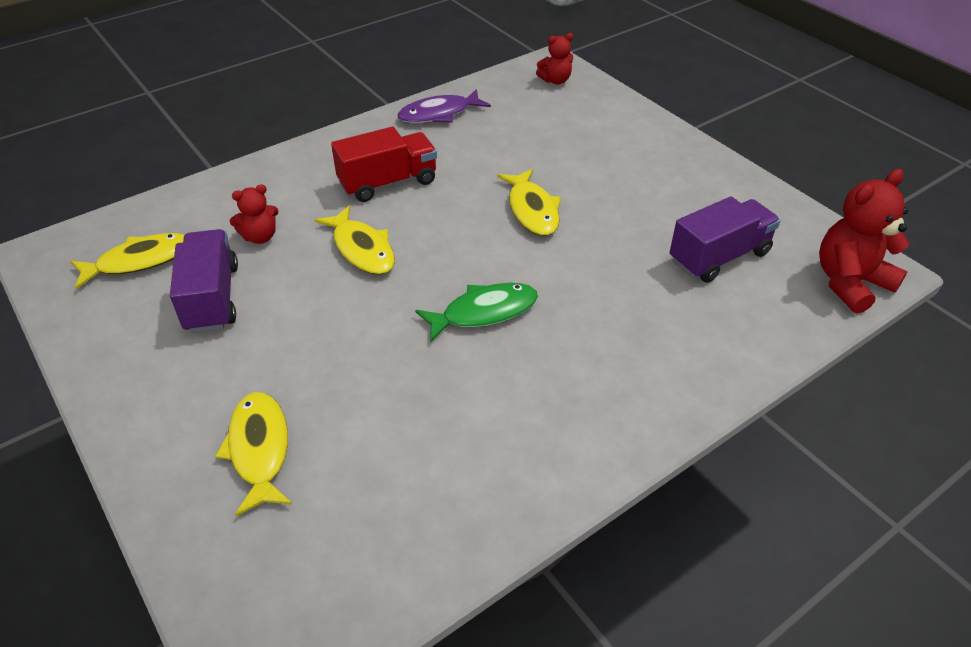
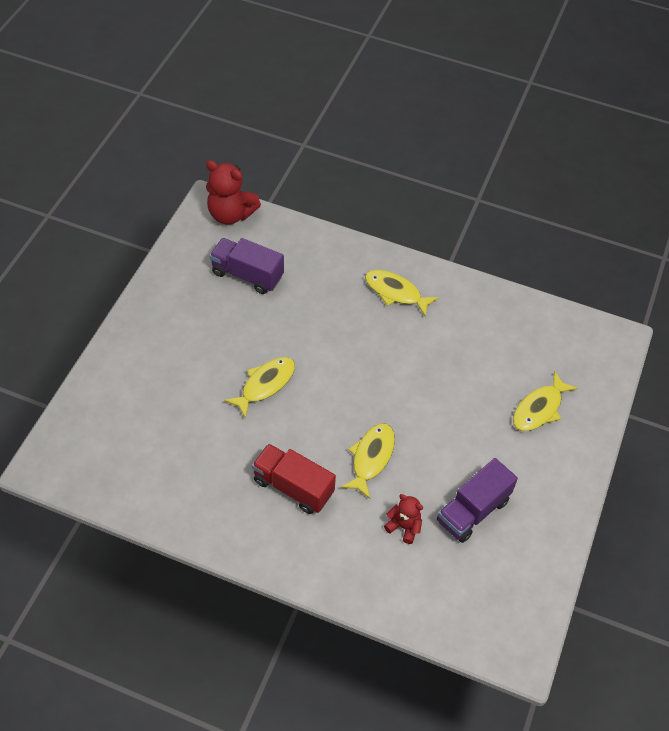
camera: 125 degrees left, 10 degrees up
yellow fish [70,233,184,289] -> yellow fish moved to [365,270,439,317]
purple fish [398,89,491,123] -> none
green fish [415,283,538,342] -> none
red teddy bear [536,33,573,84] -> none

